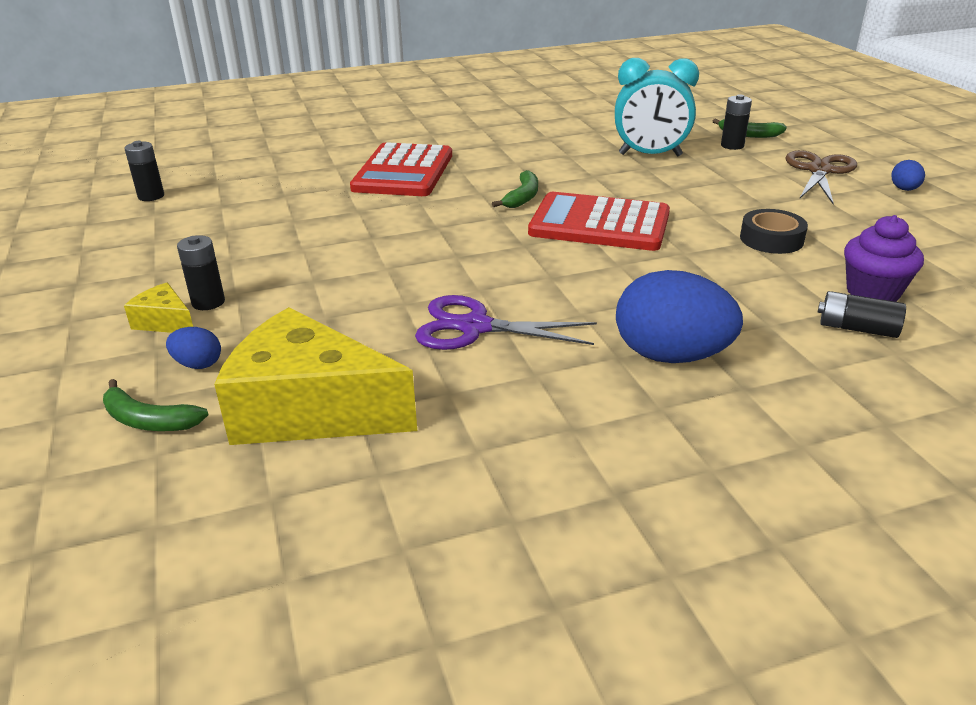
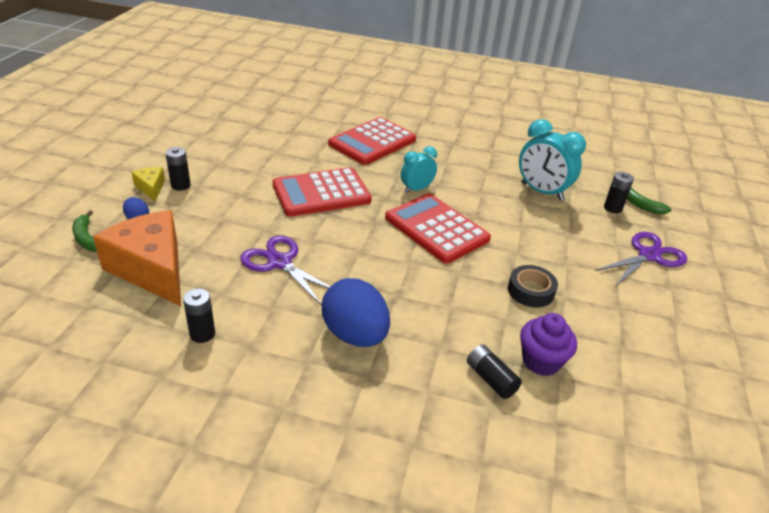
camera: 30 degrees right, 5 degrees up
black battery [124,141,164,201] -> black battery moved to [183,288,215,343]
yellow cheese [214,307,417,445] -> orange cheese [93,210,181,306]
green banana [492,170,538,208] -> turquoise clock [401,146,437,193]
brown scissors [786,150,857,204] -> purple scissors [595,232,687,286]
blue egg [891,160,925,191] -> none
none -> red calculator [273,167,372,217]

